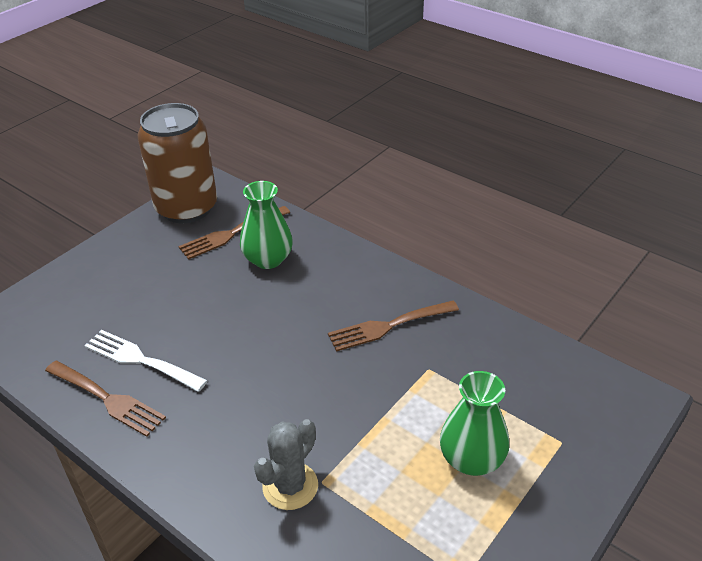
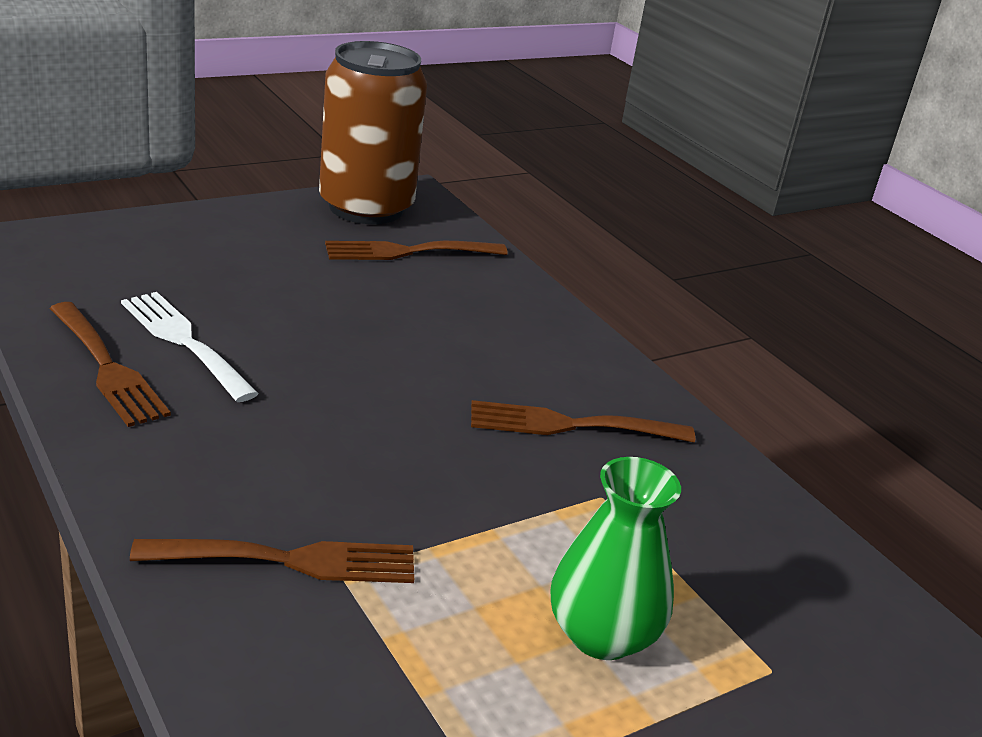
camera: 15 degrees right, 10 degrees down
green vase [240,181,293,269] -> none
grey cactus [254,419,318,510] -> brown fork [130,539,414,583]

